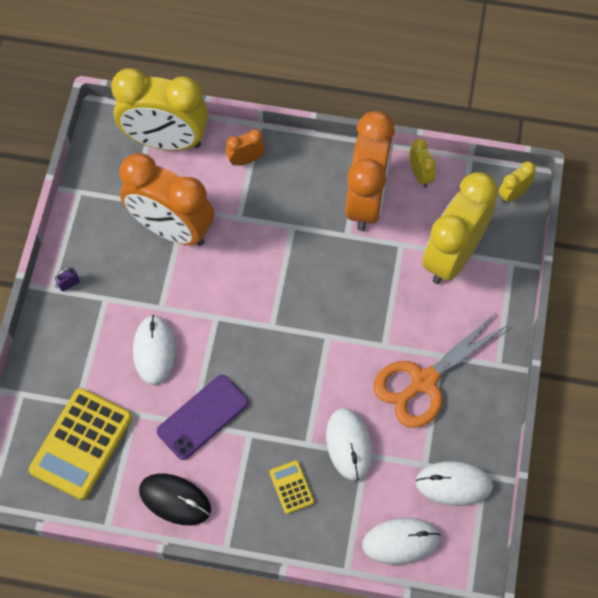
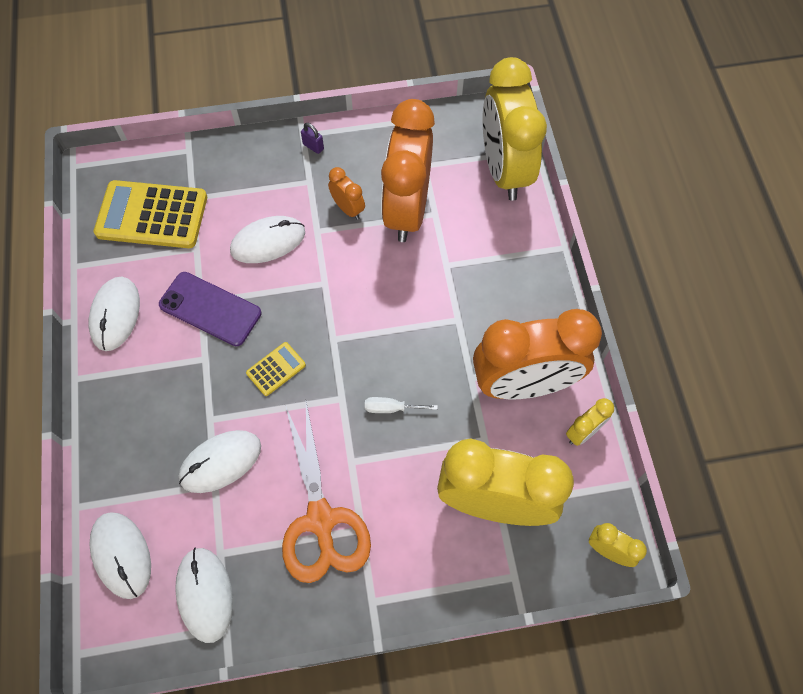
camera: 70 degrees right, 0 degrees up
black mouse [139,473,211,525] -> white mouse [89,277,140,351]
orange clock [226,129,265,165] -> orange clock moved to [328,167,365,220]
yellow calculator [270,460,314,514] -> yellow calculator moved to [246,342,306,396]
orange scissors [373,314,508,428] -> orange scissors turned 135 degrees counterclockwise [282,402,371,583]
none -> white screwdriver [365,397,438,413]

